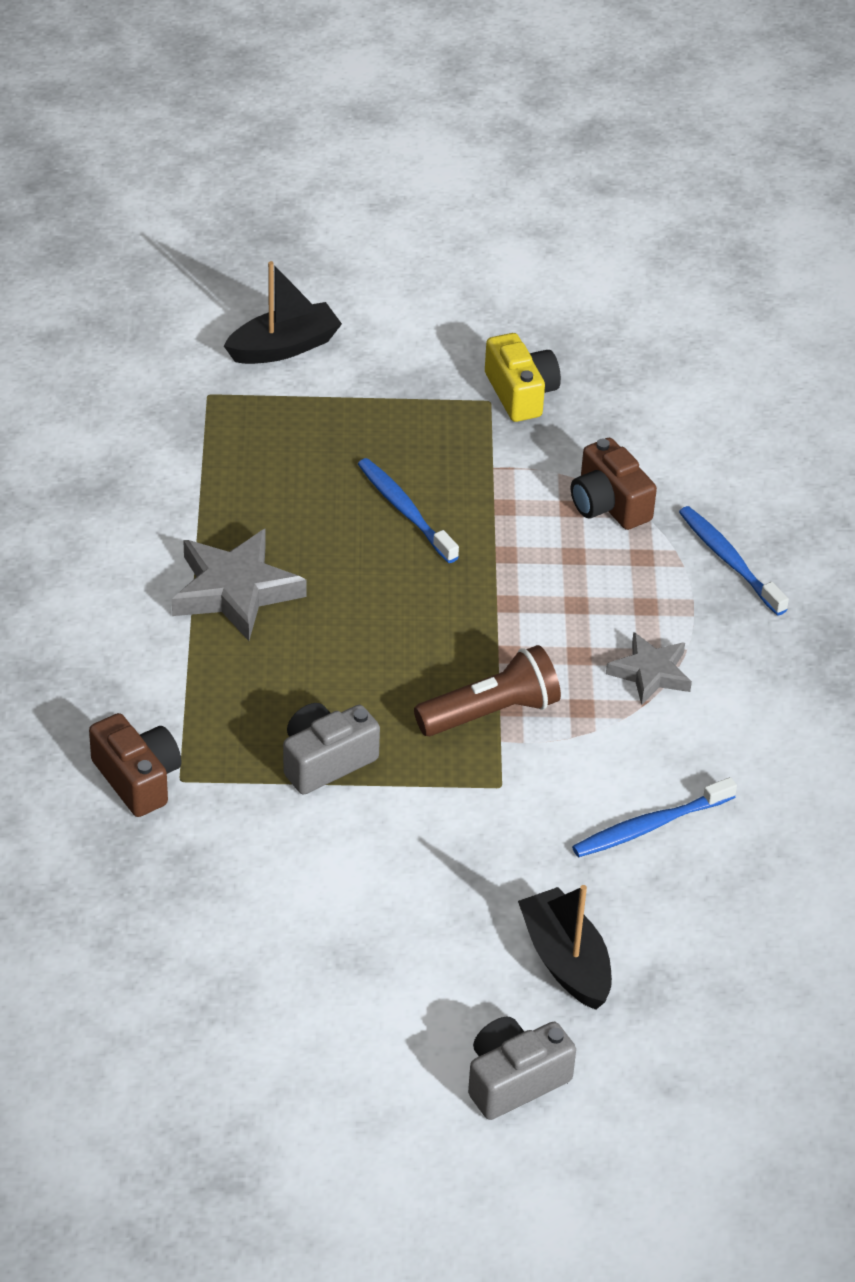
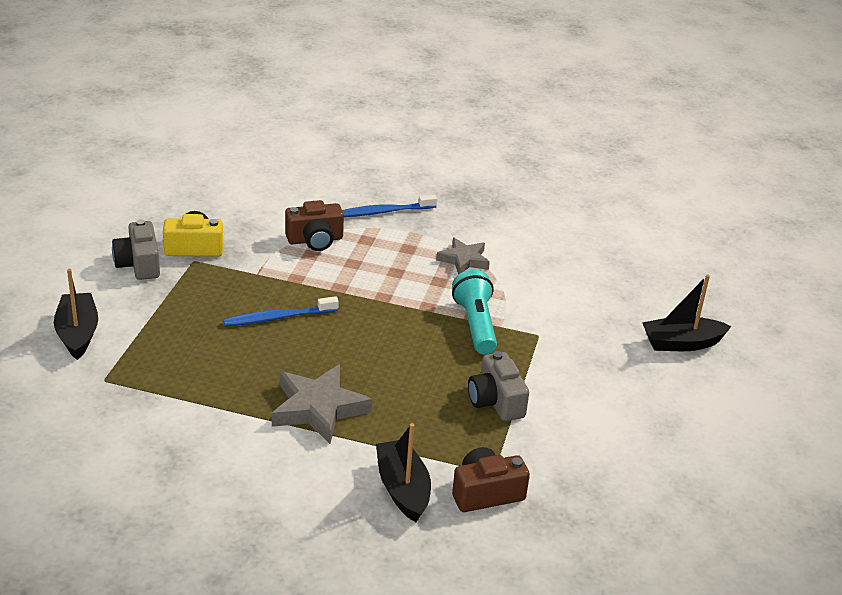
camera: 75 degrees left, 10 degrees down
brown flashlight [414,645,561,736] -> turquoise flashlight [452,270,497,354]
grey camera [468,1017,576,1120] -> grey camera moved to [112,219,160,280]
blue toothbrush [572,777,737,857] -> none
none -> black boat [376,423,431,522]

